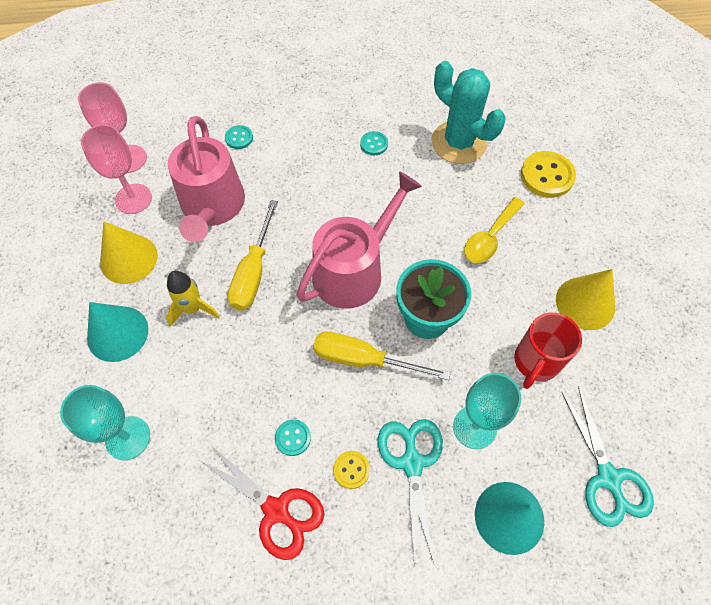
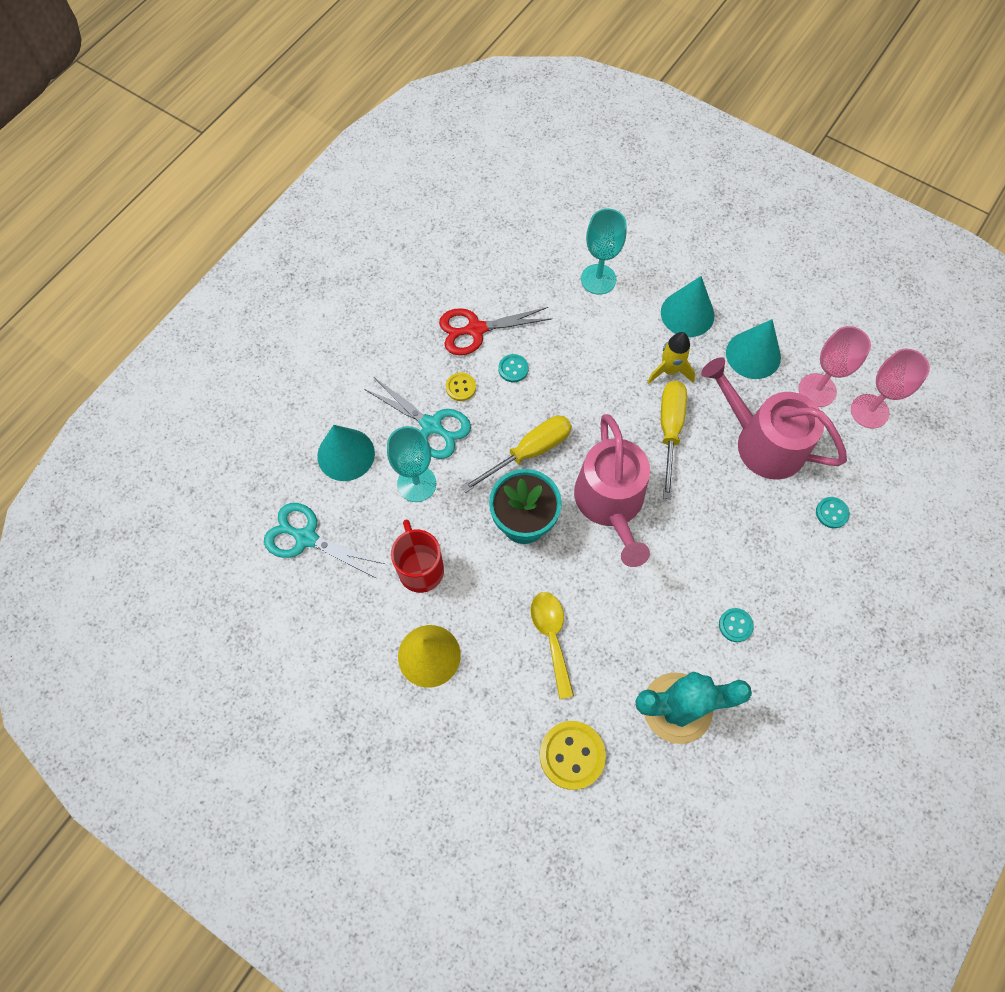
camera: 130 degrees right, 5 degrees up
yellow cone [100,221,158,284] -> turquoise cone [726,319,781,379]
yellow screwdriver [228,200,278,311] -> yellow screwdriver turned 45 degrees clockwise [661,381,687,499]

